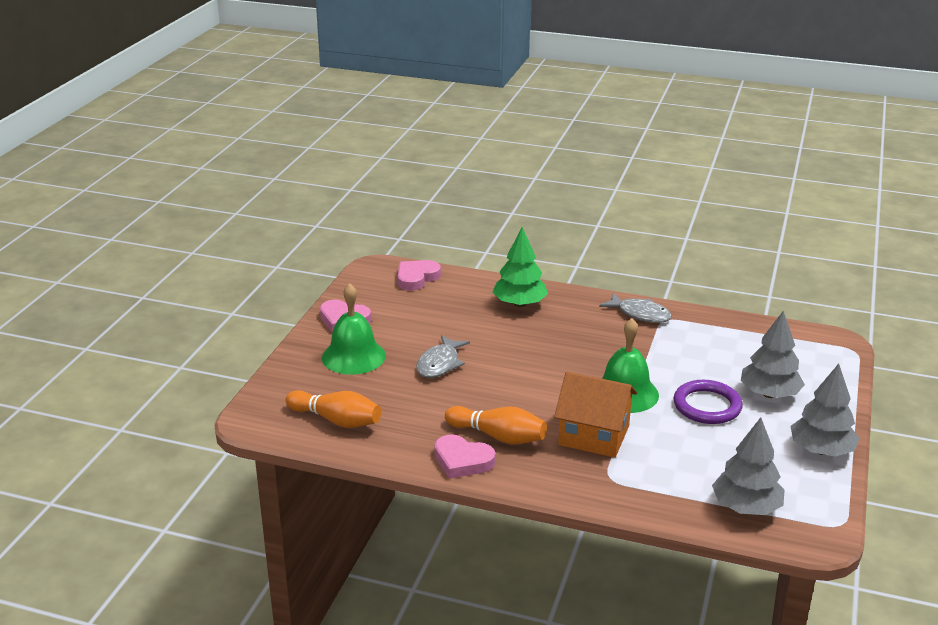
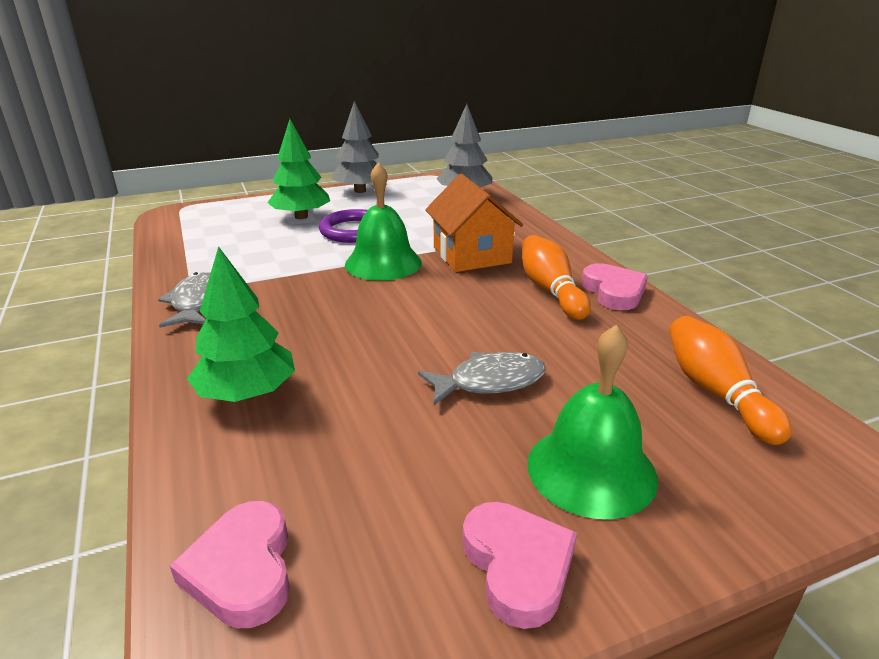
camera: 130 degrees left, 0 degrees up
pink heart [398,260,441,291] -> pink heart turned 75 degrees clockwise [170,501,290,628]
grey tree [741,311,805,398] -> green tree [267,119,330,219]

